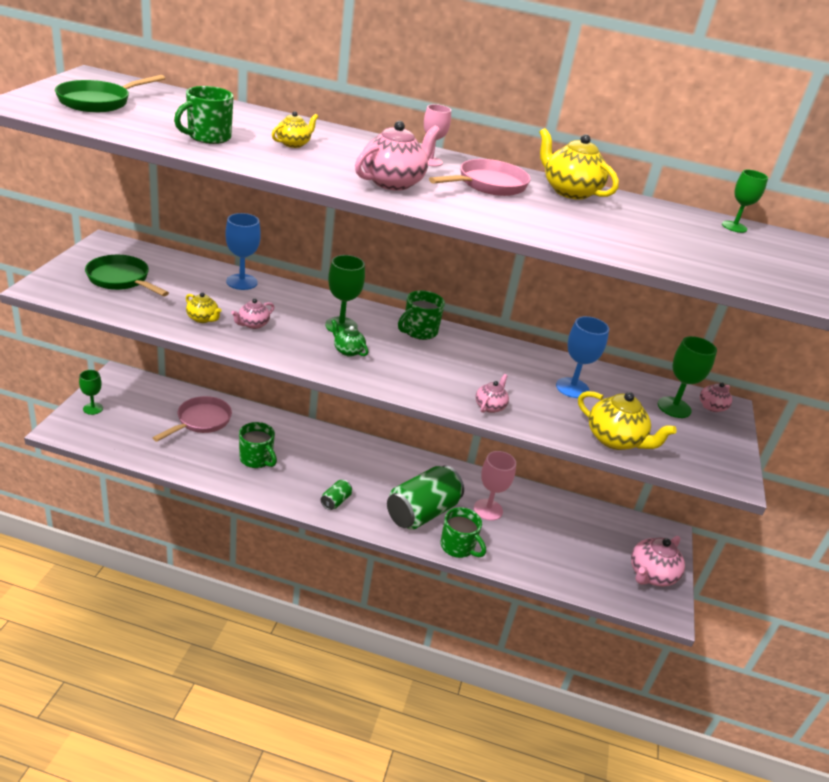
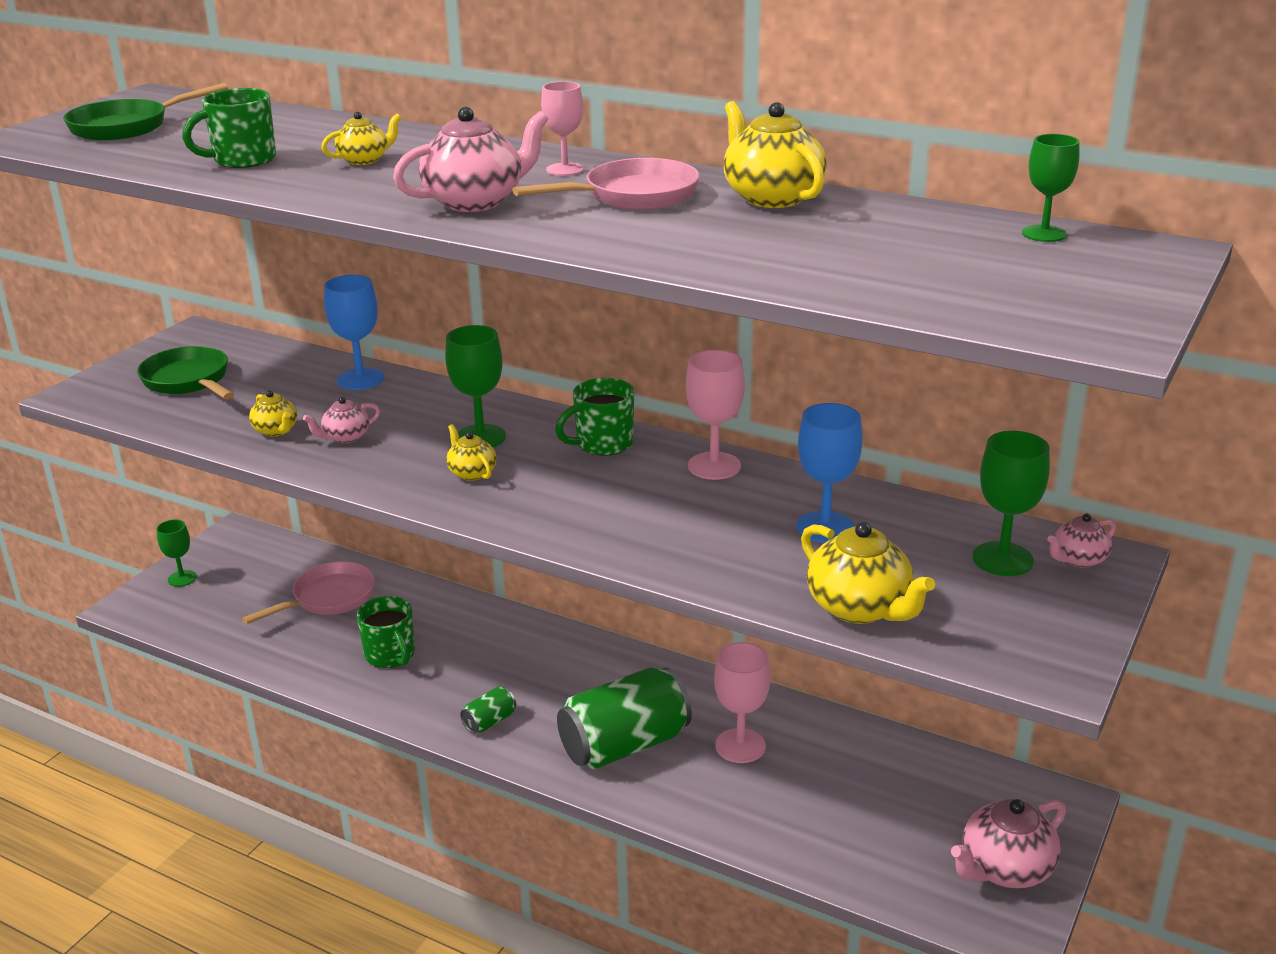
camera: 20 degrees right, 5 degrees down
green teapot [331,319,368,357] -> yellow teapot [446,424,497,481]
green mug [441,507,486,558] -> none
pink teapot [475,374,509,413] -> none
none -> pink goblet [686,350,745,480]

